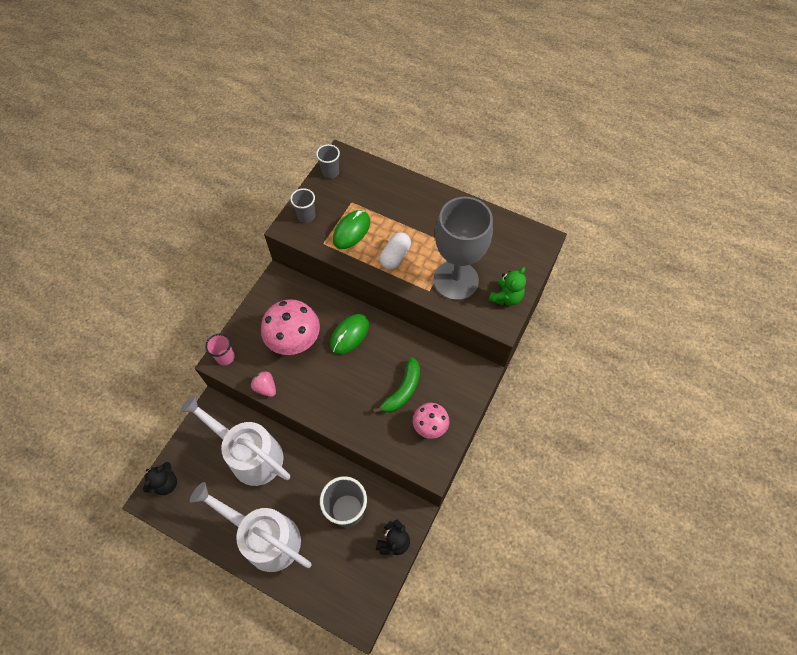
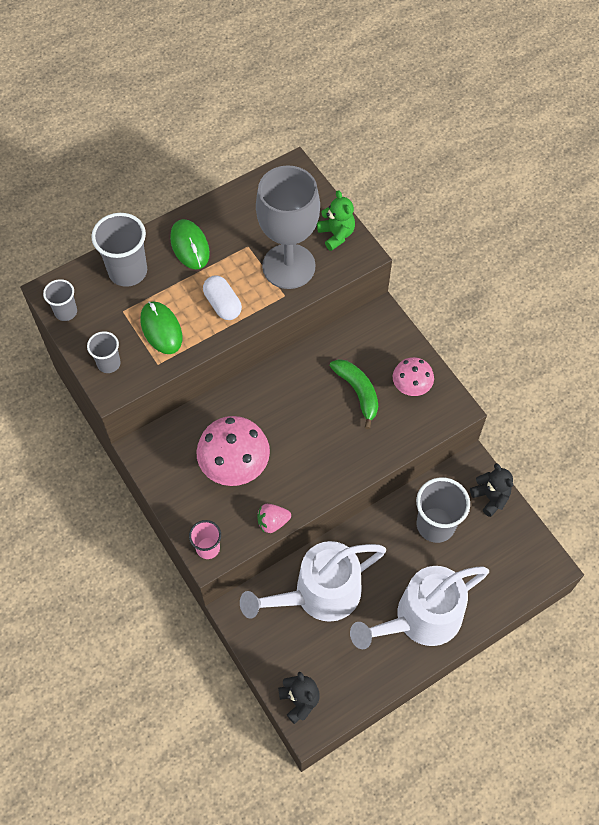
camera: 60 degrees left, 0 degrees up
green mouse [330,314,369,354] -> green mouse moved to [170,219,210,269]
none -> grey cup [91,213,147,287]

